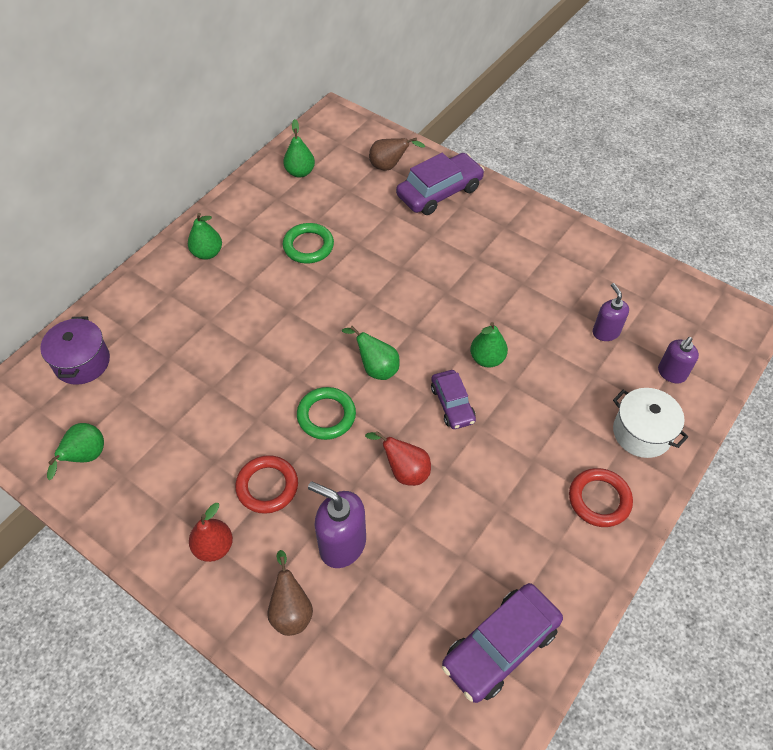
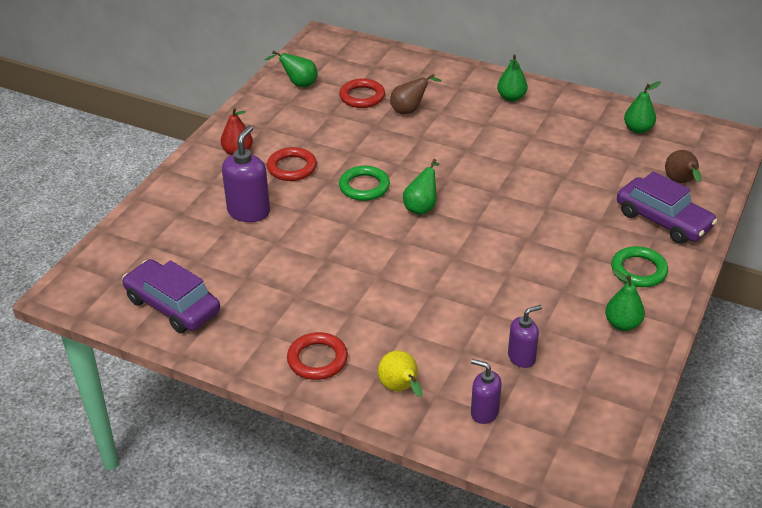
camera: 80 degrees right, 15 degrees down
purple pot [40,316,110,385] -> none
brown pear [267,550,313,636] -> brown pear moved to [390,73,442,114]
green ring [283,223,334,264] -> green ring moved to [611,246,668,287]
red pear [365,431,431,486] -> none
purple car [431,370,476,429] -> none
green pear [470,322,508,367] -> green pear moved to [605,269,645,331]
white pot [613,388,688,458] -> yellow pear [378,350,423,397]
none -> red ring [339,78,385,108]

